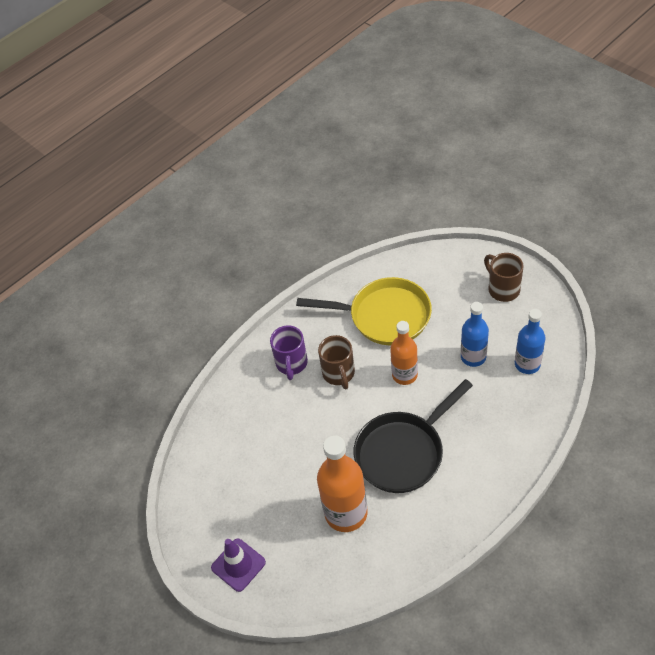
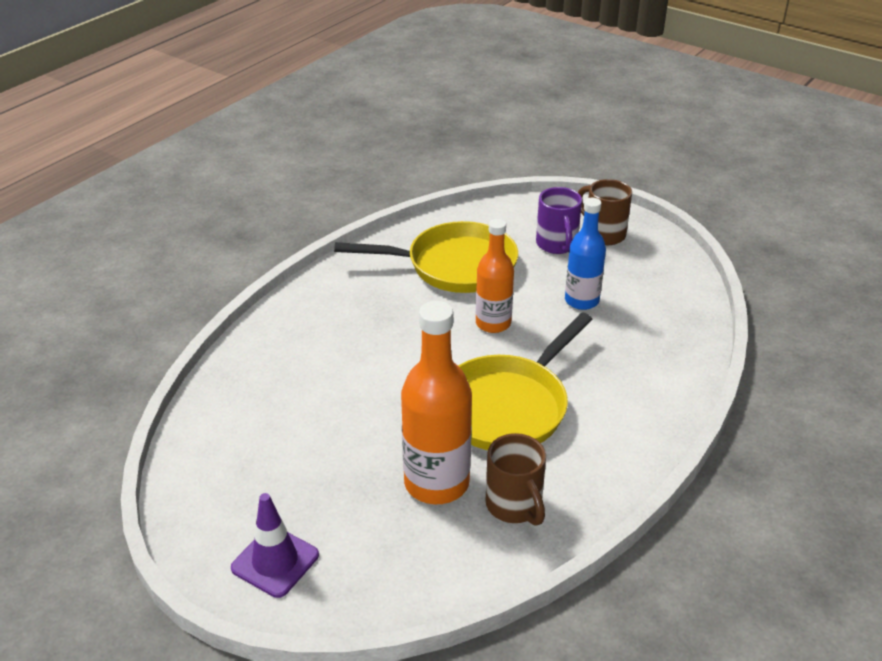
camera: 15 degrees left, 15 degrees down
purple mug [270,326,308,380] -> purple mug moved to [536,187,582,254]
brown mug [318,335,355,389] -> brown mug moved to [486,433,546,526]
black pan [353,379,473,493] -> yellow pan [458,312,593,450]
blue bottle [515,309,545,374] -> none

